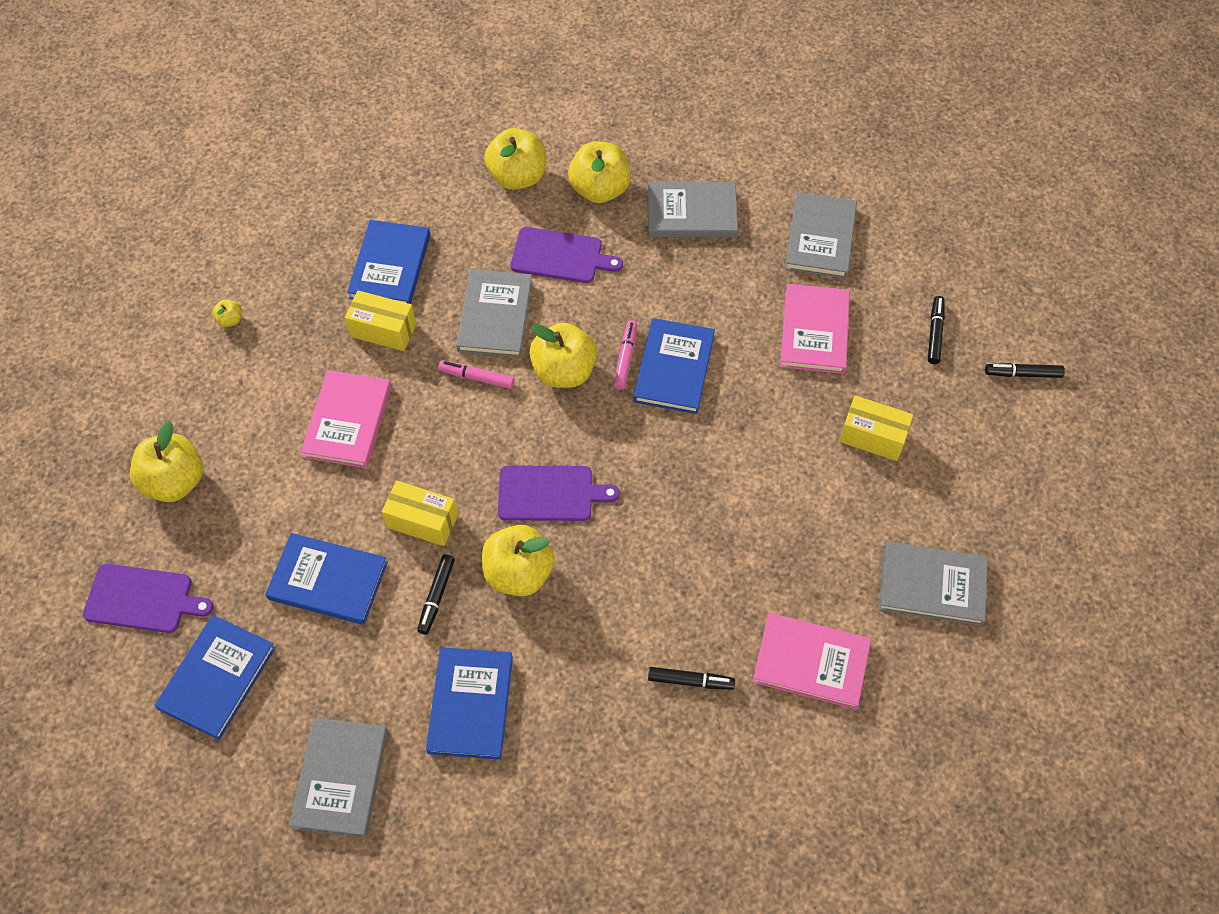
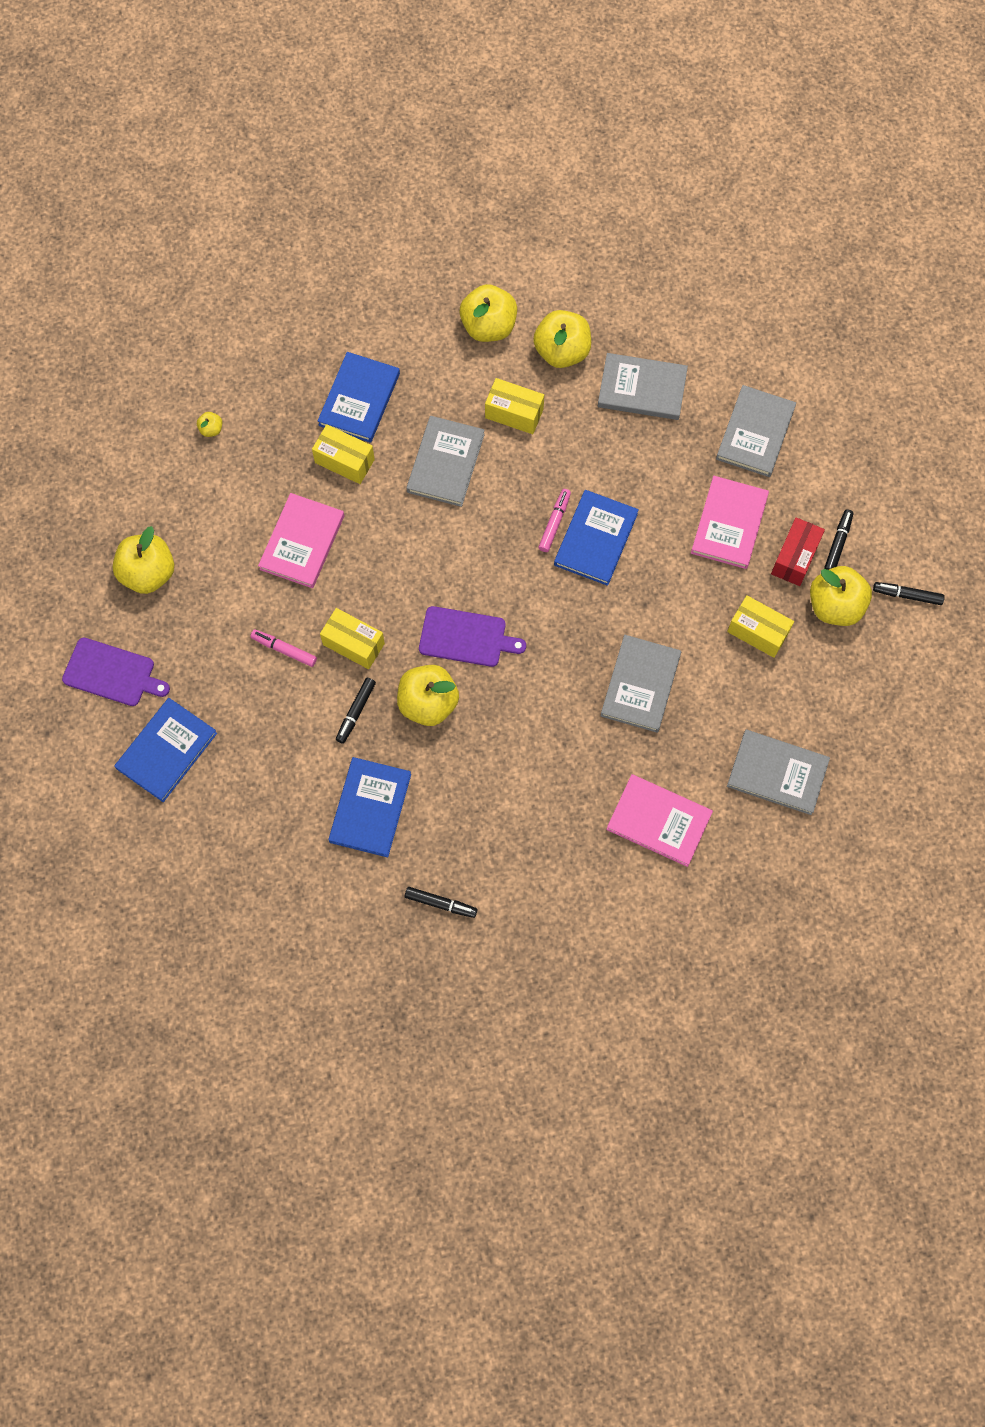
camera: 10 degrees right, 10 degrees up
blue book [265,533,388,625] -> none
grey book [289,718,388,838] -> grey book moved to [600,635,681,733]
pink marker [438,360,515,389] -> pink marker moved to [250,629,317,667]
purple cutting board [510,227,623,283] -> yellow box [485,378,544,434]
yellow apple [529,323,597,388] -> yellow apple moved to [810,566,872,626]
black marker [648,667,735,690] -> black marker moved to [405,887,477,918]
none -> red box [771,517,825,586]

